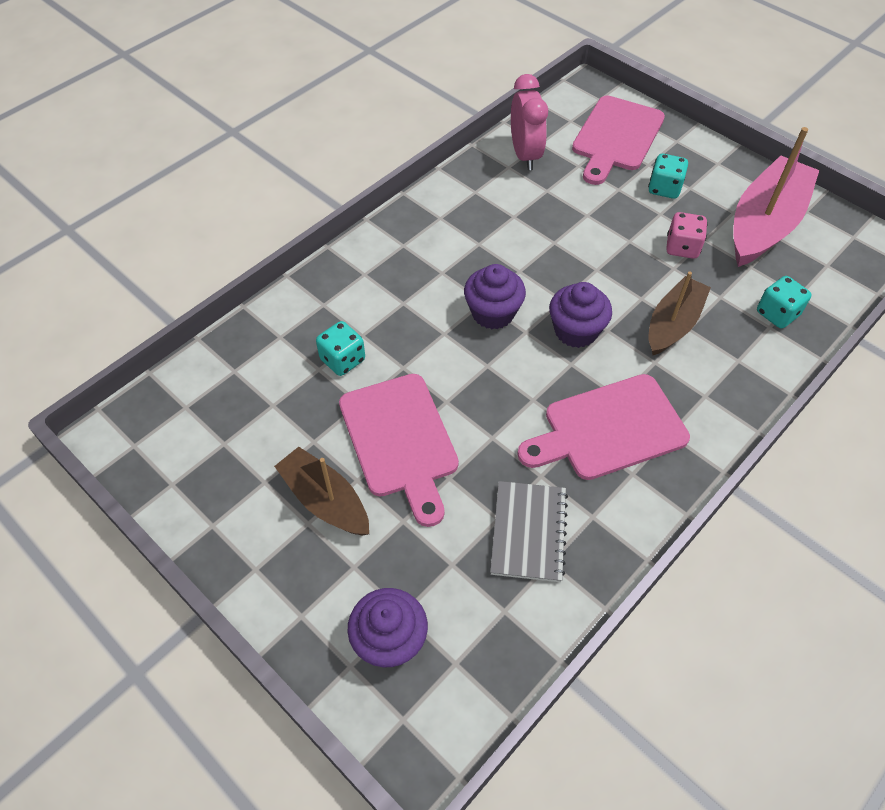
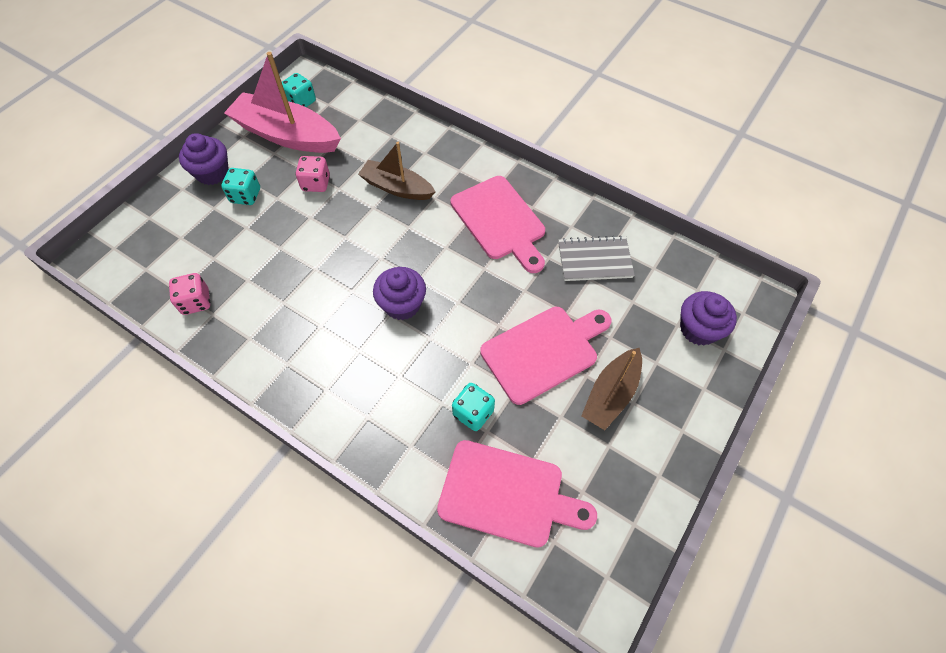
camera: 100 degrees left, 5 degrees up
pink clock [511,74,548,170] -> pink dice [169,273,210,315]
purple cupcake [549,282,612,348] -> purple cupcake moved to [179,133,229,185]
pink cutting board [572,95,665,185] -> pink cutting board moved to [437,440,597,548]
turquoise dice [757,276,812,328] -> turquoise dice moved to [282,73,316,107]

